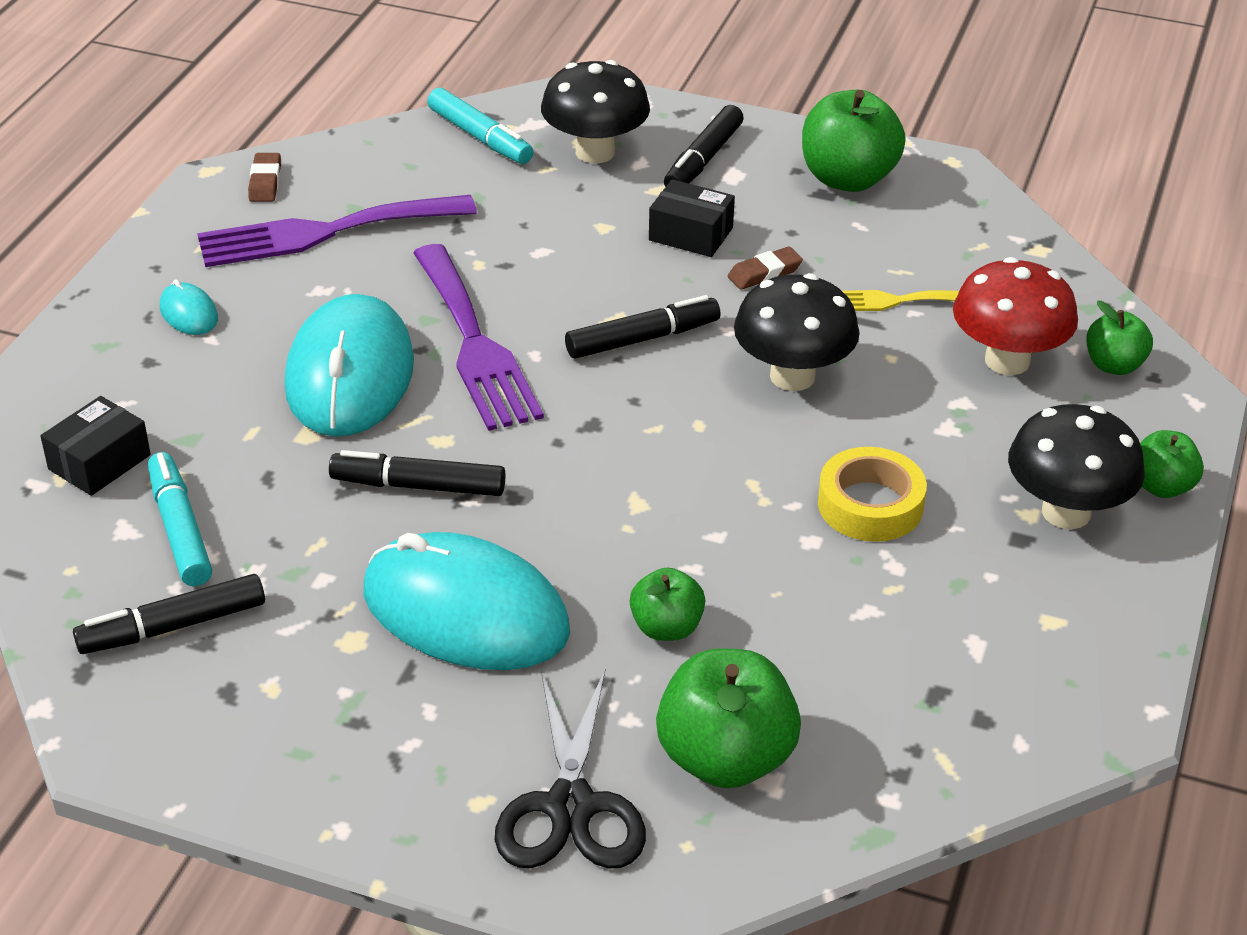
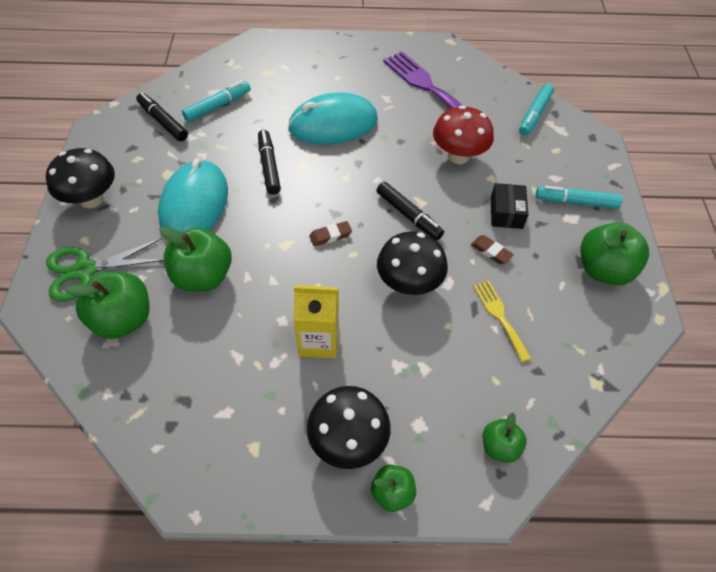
camera: 70 degrees right, 15 degrees up
black box [40,396,151,496] -> none
turquoise mouse [160,279,218,335] -> none
brown eraser [248,153,281,202] -> brown eraser moved to [309,221,352,246]
purple fork [413,244,544,431] -> none
black scissors [495,670,646,869] -> green scissors [46,238,164,302]
black mushroom [541,60,650,163] -> black mushroom moved to [46,148,115,208]
green apple [630,567,705,641] -> green apple [159,227,232,292], size x1.77
black marker [664,105,744,187] -> turquoise marker [536,186,623,209]
yellow tape [818,447,927,542] -> yellow carton [294,285,339,358]
red mushroom [953,257,1078,375] -> red mushroom moved to [433,105,494,164]

